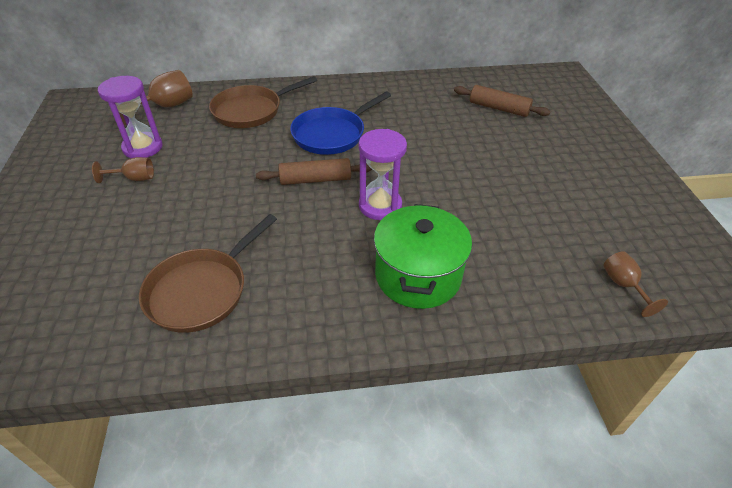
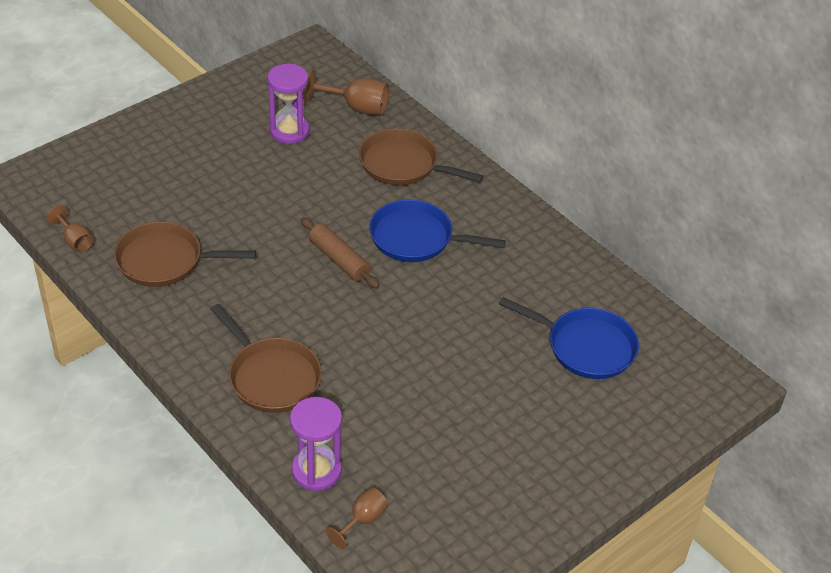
camera: 55 degrees right, 0 degrees up
brown goblet [92,157,154,183] -> brown goblet moved to [47,205,93,253]
purple hourglass [359,129,407,220] -> purple hourglass moved to [290,397,342,491]
green pot [374,204,472,309] -> brown pan [211,304,322,413]
brown rolling pin [454,85,550,117] -> blue pan [499,297,639,379]

